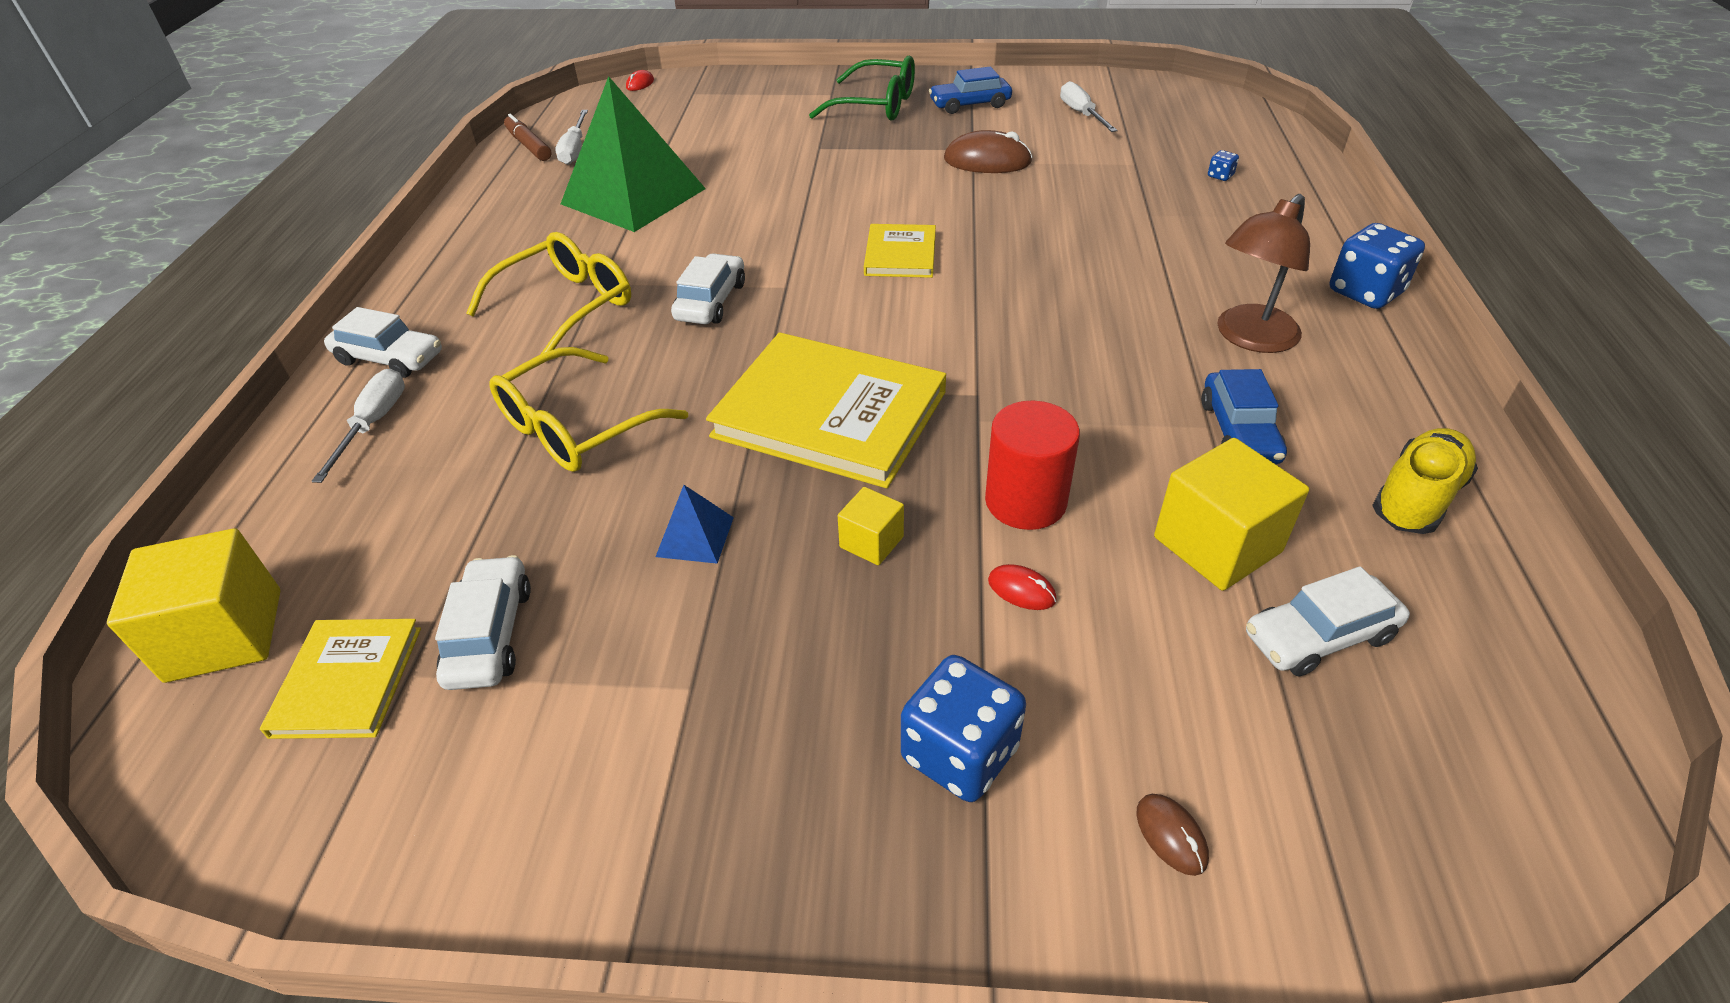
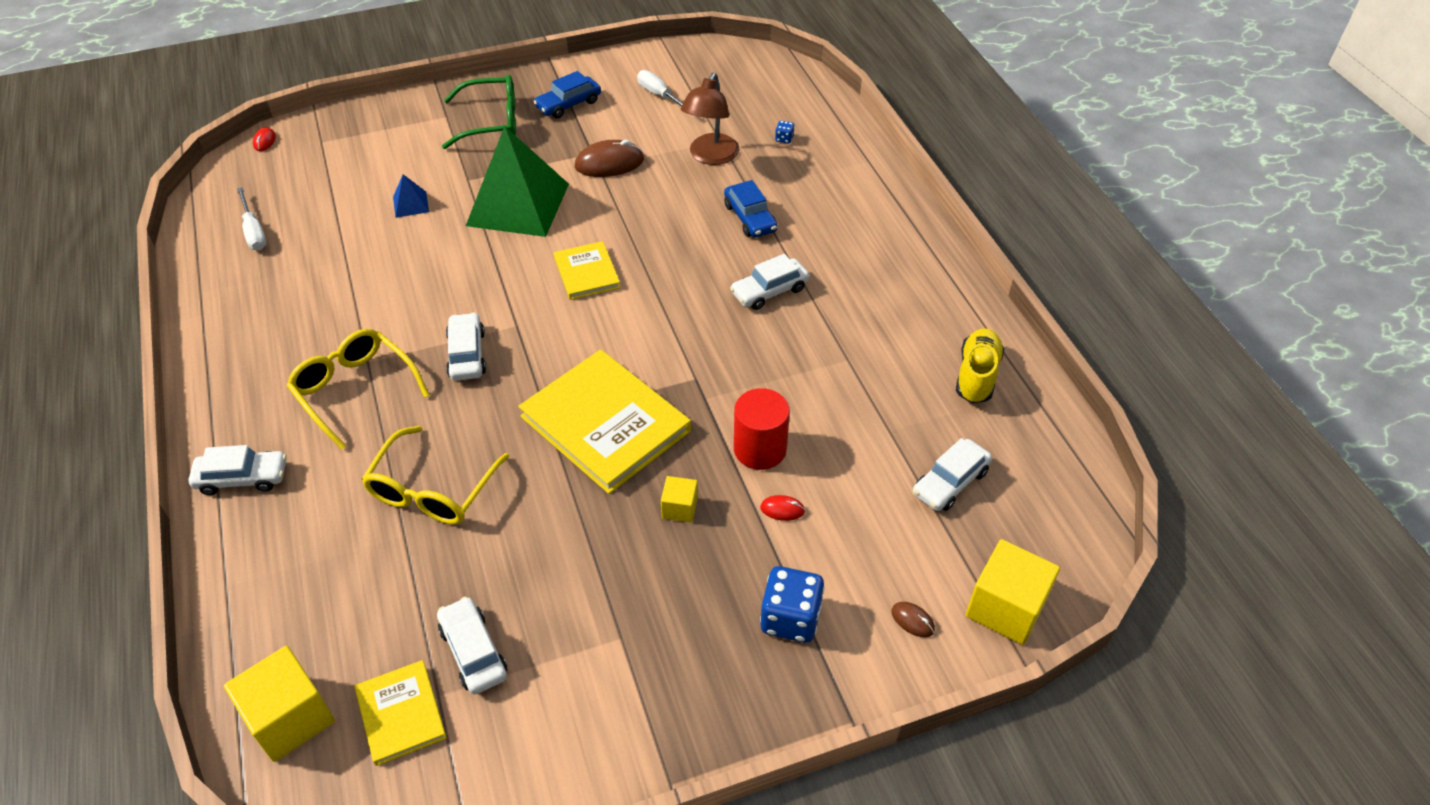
camera: 25 degrees left, 5 degrees up
white screwdriver [311,369,405,483] -> none
yellow glasses [466,232,631,354] -> yellow glasses turned 60 degrees counterclockwise [287,329,430,450]
brown marker [504,114,552,161] -> none
green pyramid [561,76,706,232] -> green pyramid moved to [466,126,569,237]
blue pyramid [656,485,734,564] -> blue pyramid moved to [393,174,429,218]
yellow book [706,332,946,488] -> yellow book turned 45 degrees clockwise [518,349,691,494]
yellow cube [1154,438,1309,591] -> yellow cube moved to [966,539,1060,645]
blue car [1201,369,1287,464] -> blue car moved to [724,180,778,238]
brown lamp [1217,194,1310,353] -> brown lamp moved to [681,73,739,165]
blue dice [1329,223,1425,309] -> none
none -> white car [730,254,809,310]

